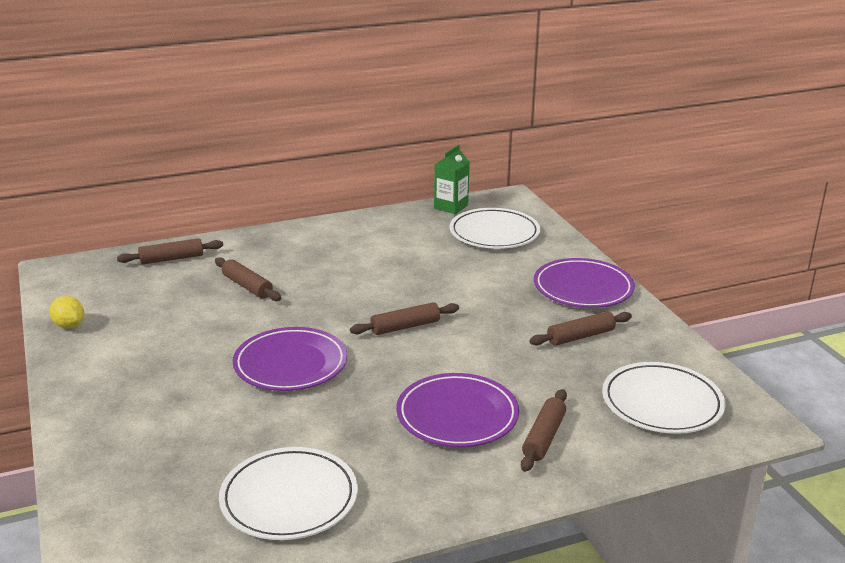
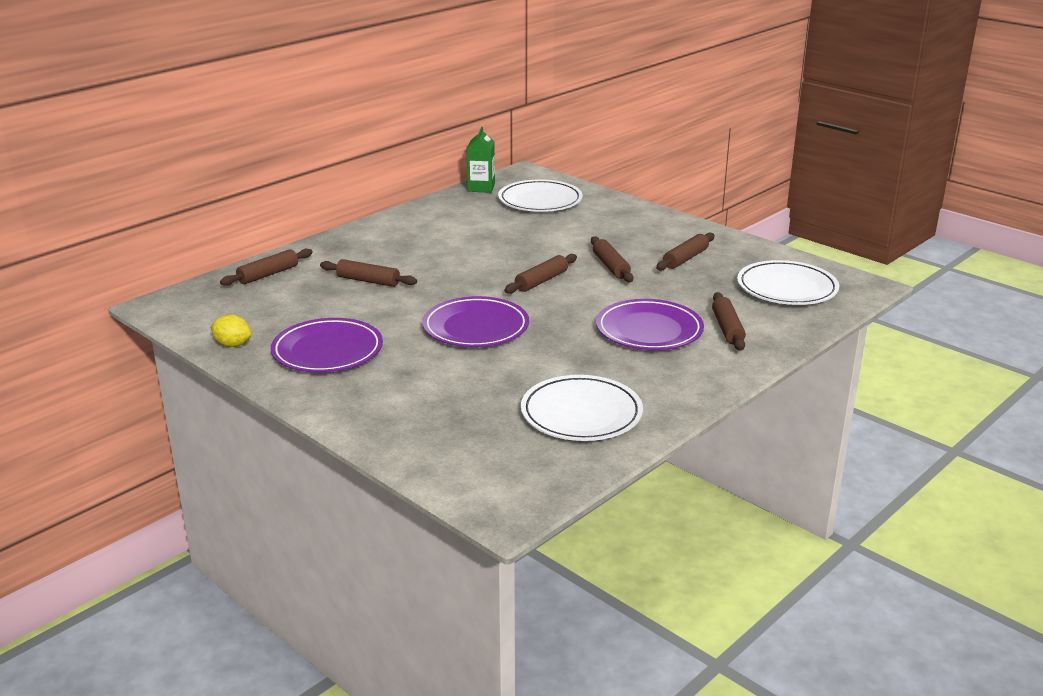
camera: 25 degrees left, 0 degrees up
purple plate [534,258,635,308] -> purple plate moved to [271,318,383,373]
none -> brown rolling pin [591,236,633,282]

